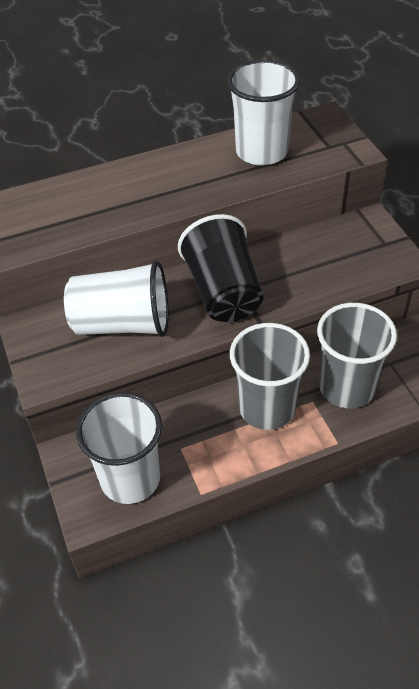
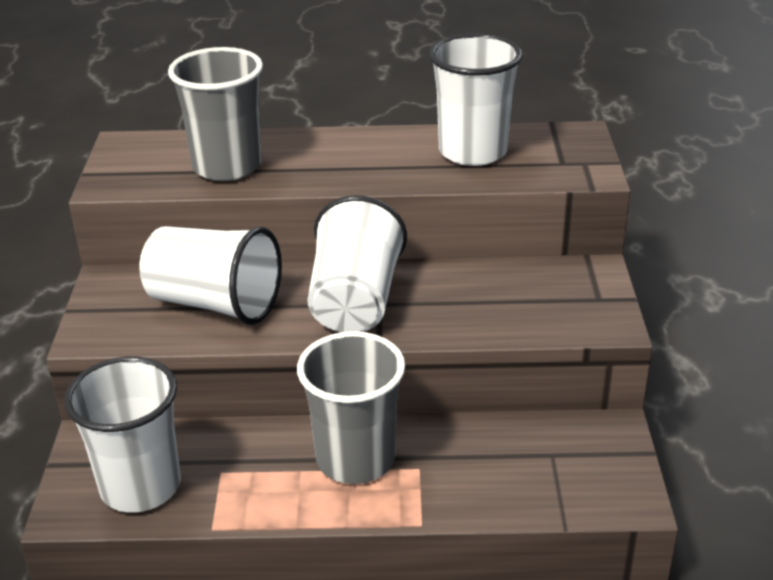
camera: 20 degrees right, 15 degrees down
black cup [178,214,263,322] -> white cup [307,195,407,332]
grey cup [317,303,397,408] -> grey cup moved to [168,47,263,181]

